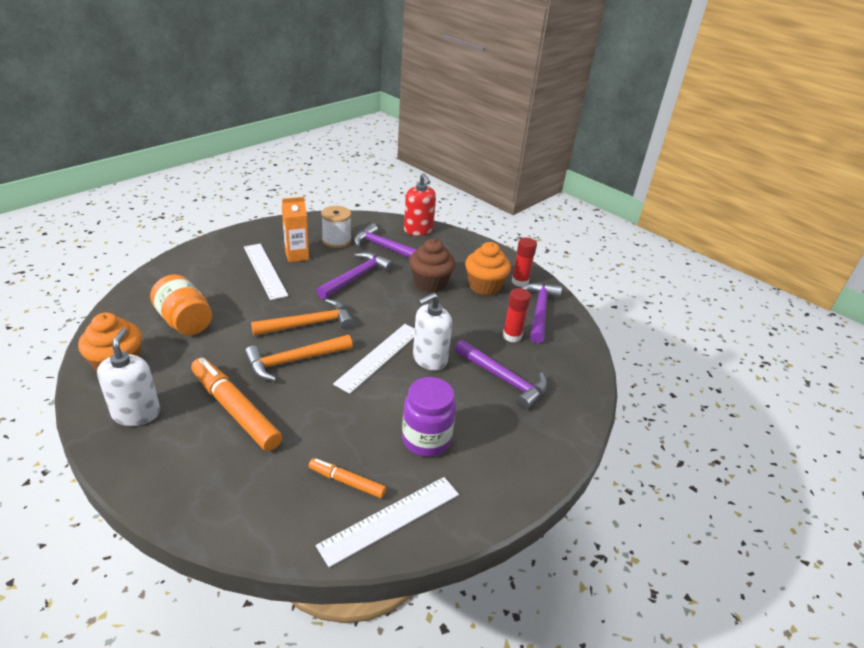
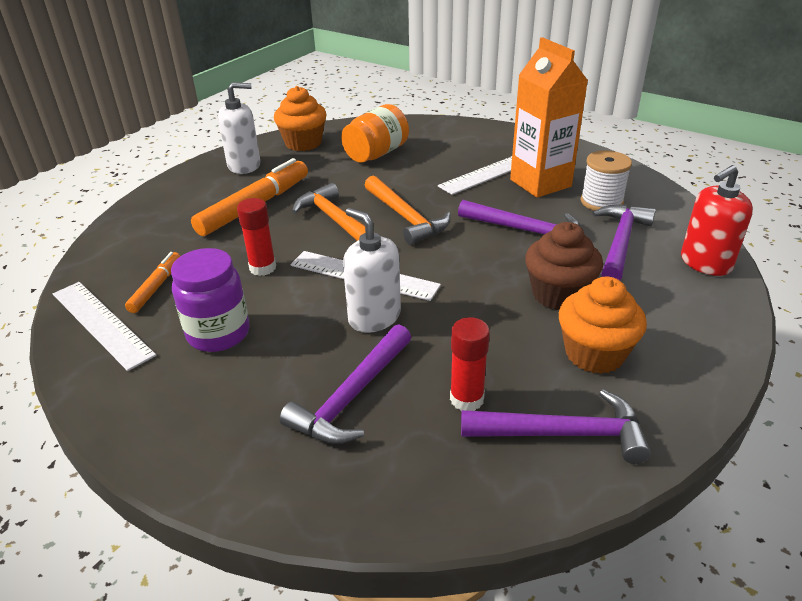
camera: 85 degrees right, 0 degrees up
orange carton [282,197,309,262] -> orange carton [510,37,588,198], size x1.62
red glue stick [512,237,537,287] -> red glue stick moved to [237,198,276,276]

